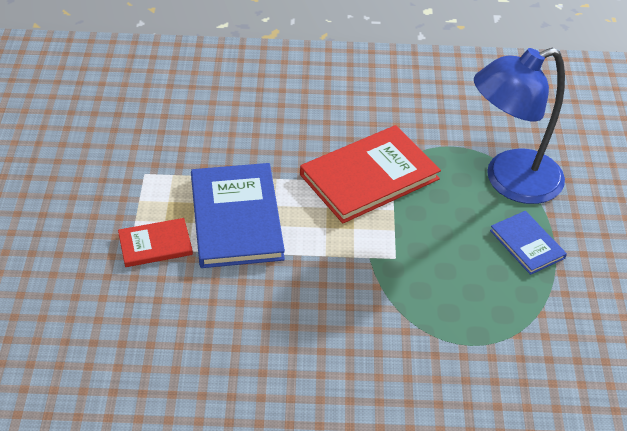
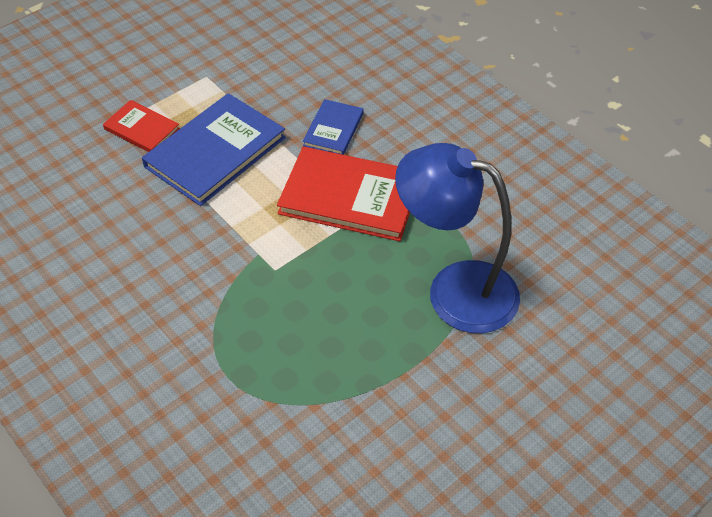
camera: 50 degrees right, 5 degrees up
blue book [490,211,567,275] -> blue book moved to [303,99,364,155]

